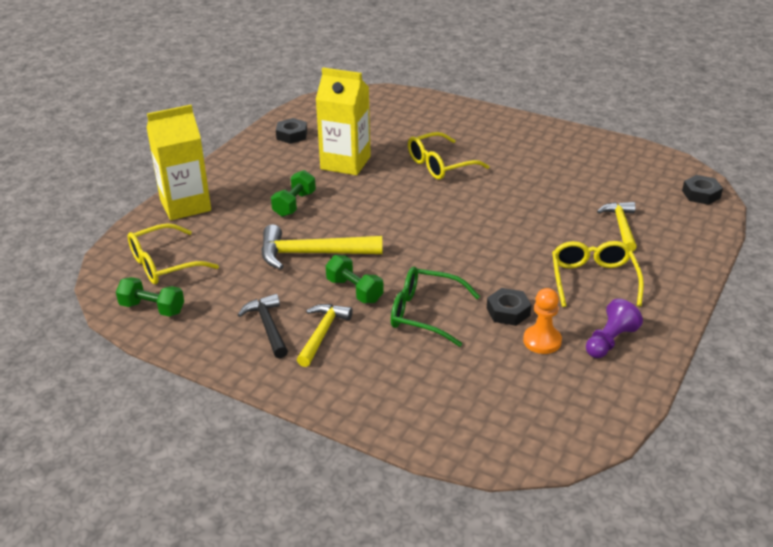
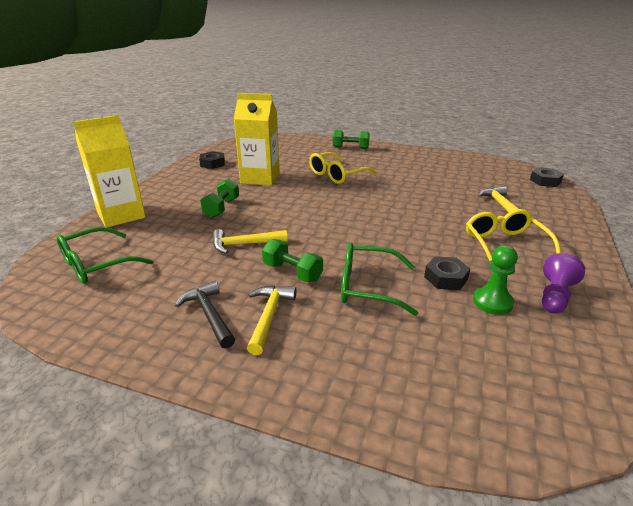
camera: 10 degrees left, 5 degrees down
green dumbbell [116,277,184,317] -> green dumbbell moved to [333,130,370,149]
yellow glasses [128,223,219,284] -> green glasses [57,227,153,284]
yellow hammer [261,224,383,270] -> yellow hammer [213,229,288,254], size x0.65
orange pawn [523,288,562,354] -> green pawn [473,245,518,315]

